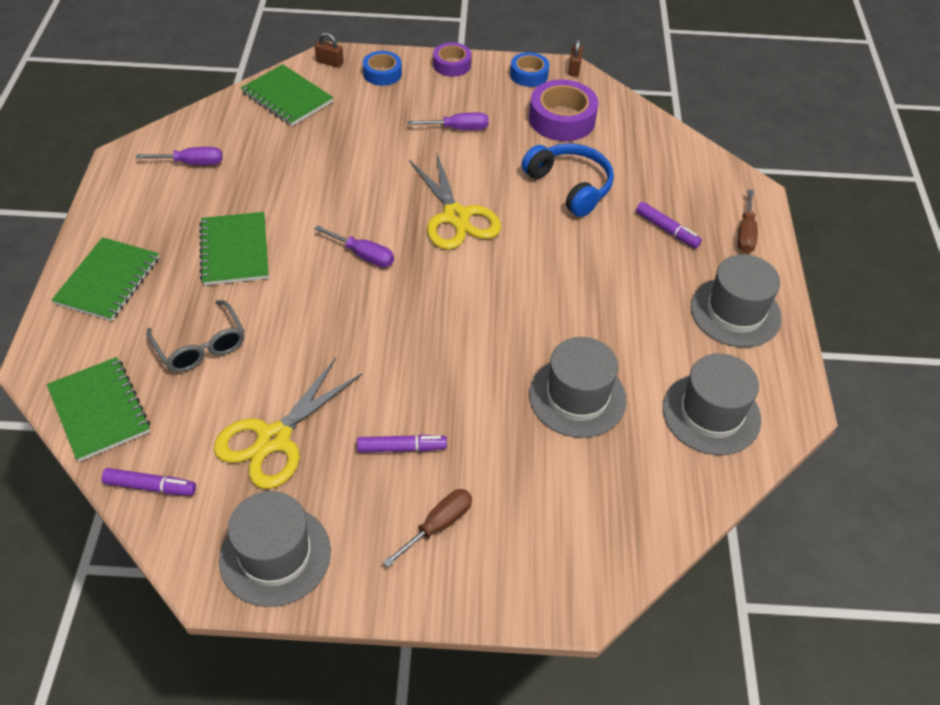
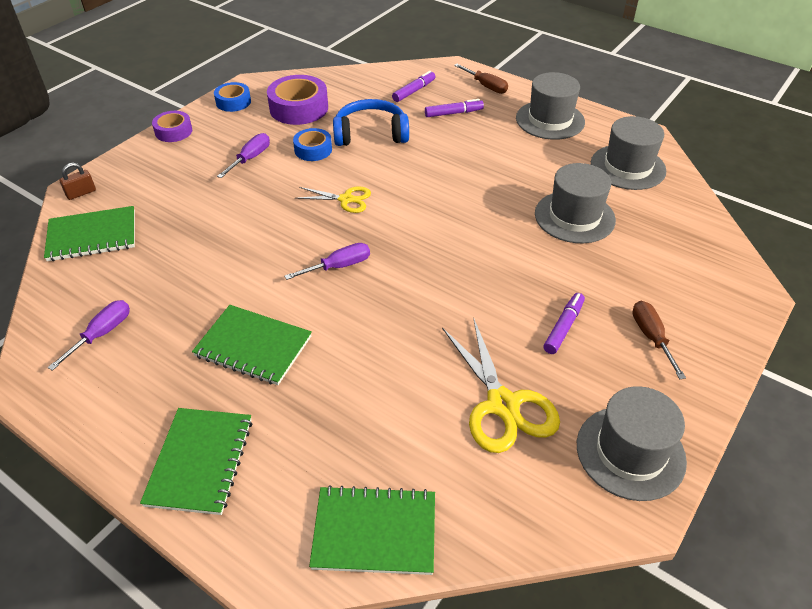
camera: 55 degrees left, 5 degrees down
green notebook [52,237,159,321] -> green notebook turned 45 degrees clockwise [140,408,252,515]
purple marker [102,468,196,496] -> purple marker moved to [392,71,435,102]
grey glasses [146,300,245,372] -> none
blue tape [363,51,402,86] -> blue tape moved to [293,128,332,161]
yellow scissors [409,152,501,250] -> yellow scissors [295,186,371,213], size x0.58
brown padlock [568,38,583,77] -> none

